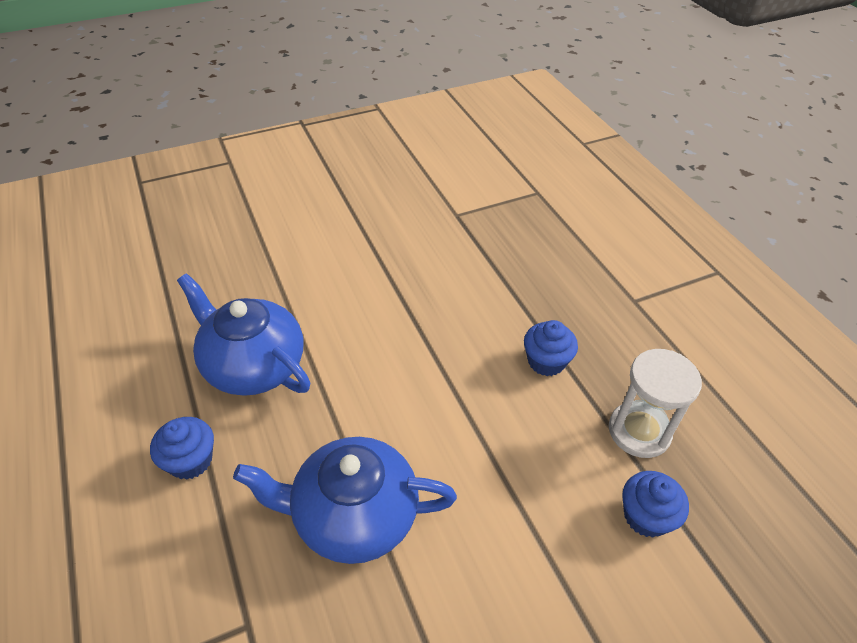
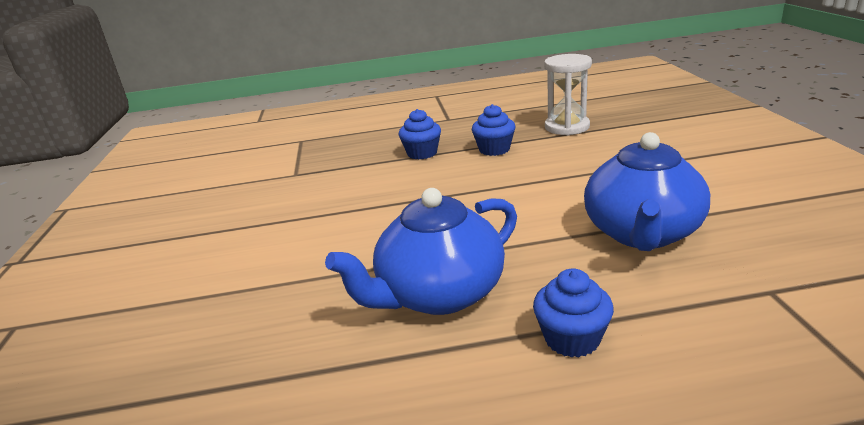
camera: 70 degrees left, 20 degrees down
blue cupcake [622,471,689,538] -> blue cupcake moved to [399,109,441,159]

